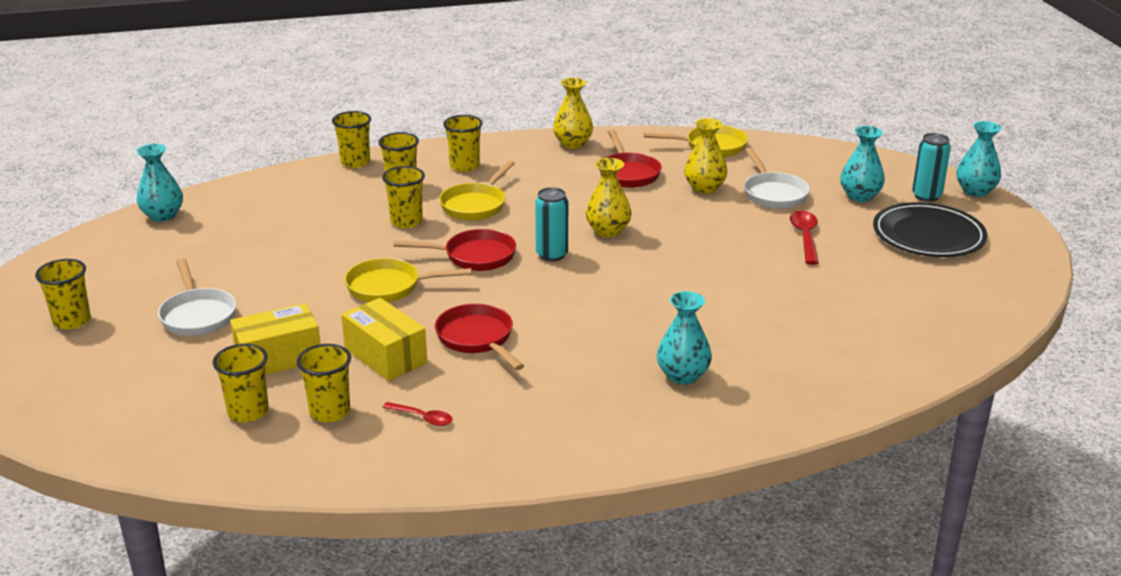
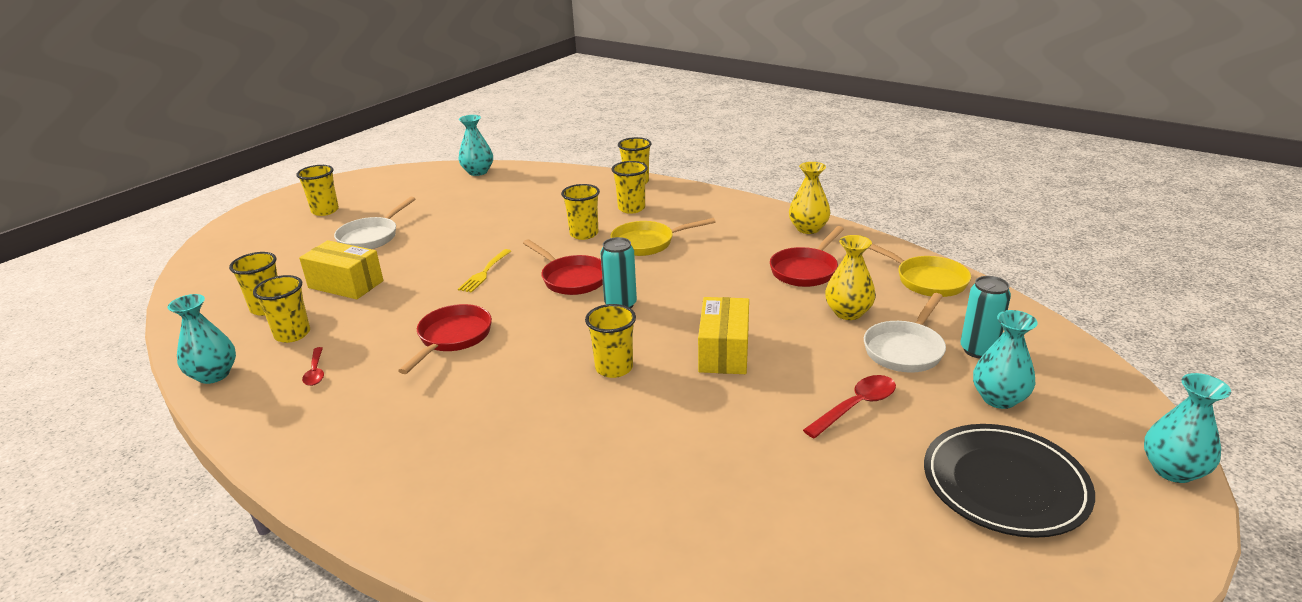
camera: 50 degrees right, 0 degrees up
yellow box [341,298,427,381] -> yellow box moved to [698,297,749,374]
yellow pan [344,258,472,302] -> yellow fork [458,249,511,293]
yellow cup [443,115,483,172] -> yellow cup moved to [585,304,636,378]
yellow vase [586,158,631,237] -> none
turquoise vase [657,291,712,385] -> turquoise vase moved to [167,294,236,384]
turquoise can [912,133,951,202] -> turquoise can moved to [960,276,1011,358]

